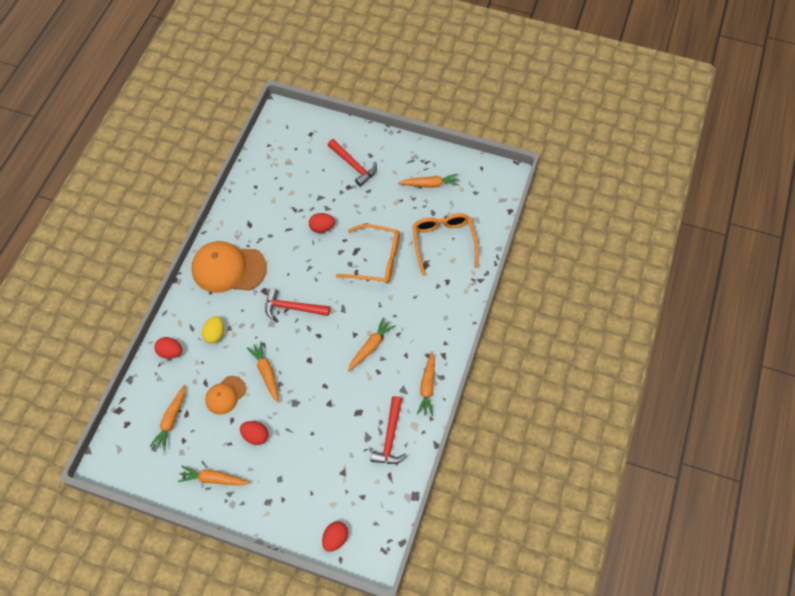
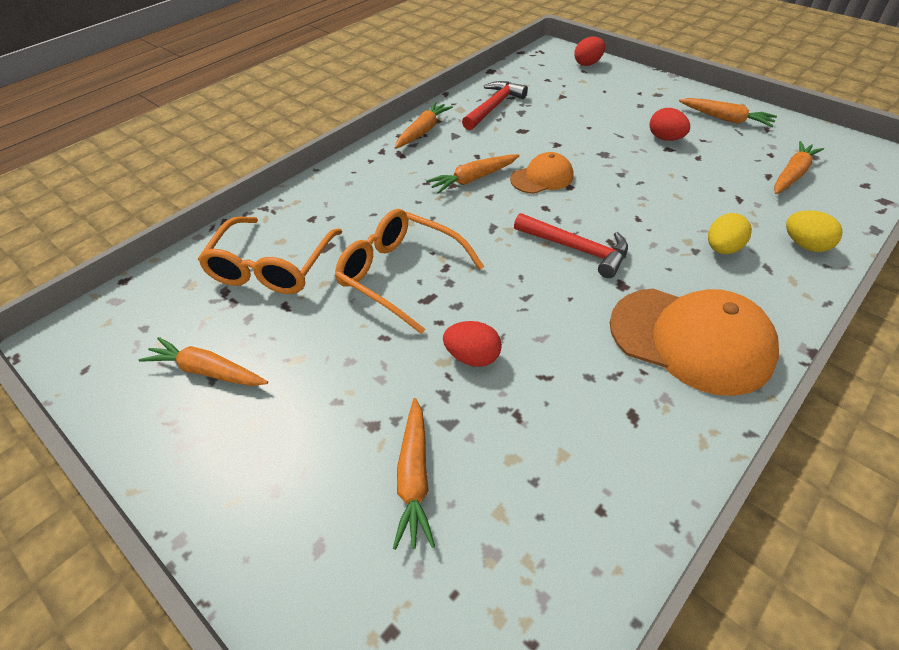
camera: 155 degrees left, 15 degrees down
red egg [154,337,182,359] -> yellow egg [786,210,843,252]
orange cap [205,376,246,415] -> orange cap moved to [510,152,574,194]
orange carrot [247,342,279,403] -> orange carrot moved to [393,398,435,550]
red hammer [328,139,377,187] -> none

